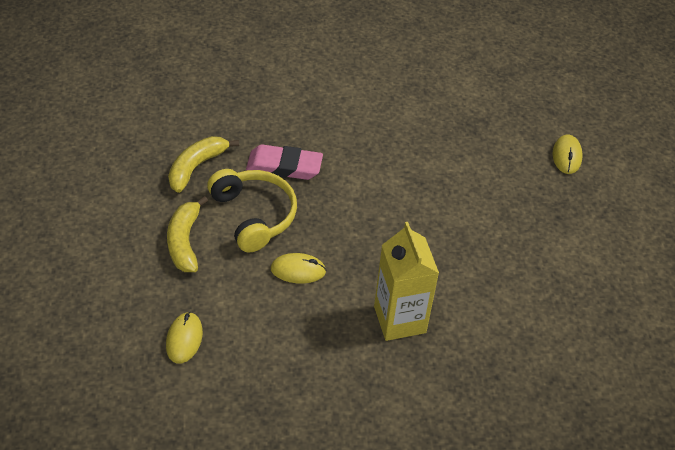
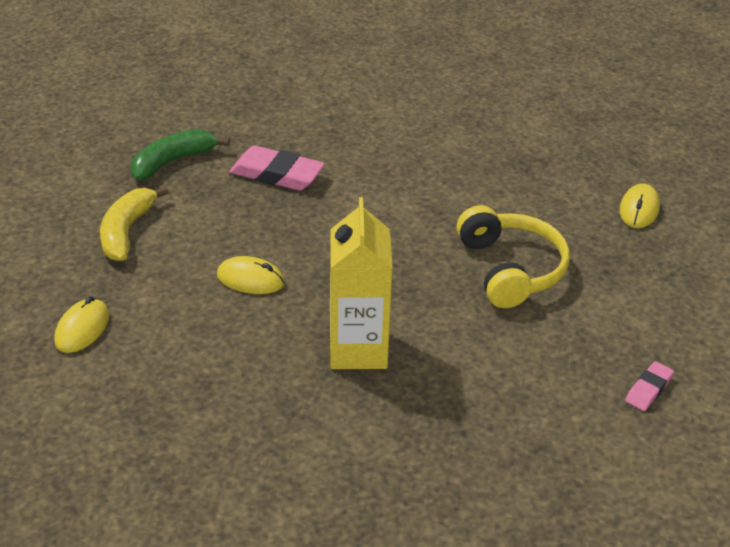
camera: 15 degrees right, 10 degrees down
yellow banana [168,136,239,193] -> green banana [131,129,230,181]
yellow headphones [207,169,297,253] -> yellow headphones moved to [456,205,570,308]
none -> pink eraser [625,361,674,411]

